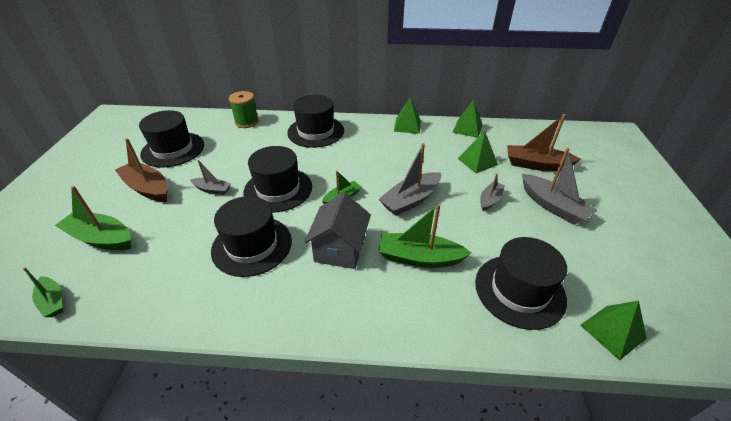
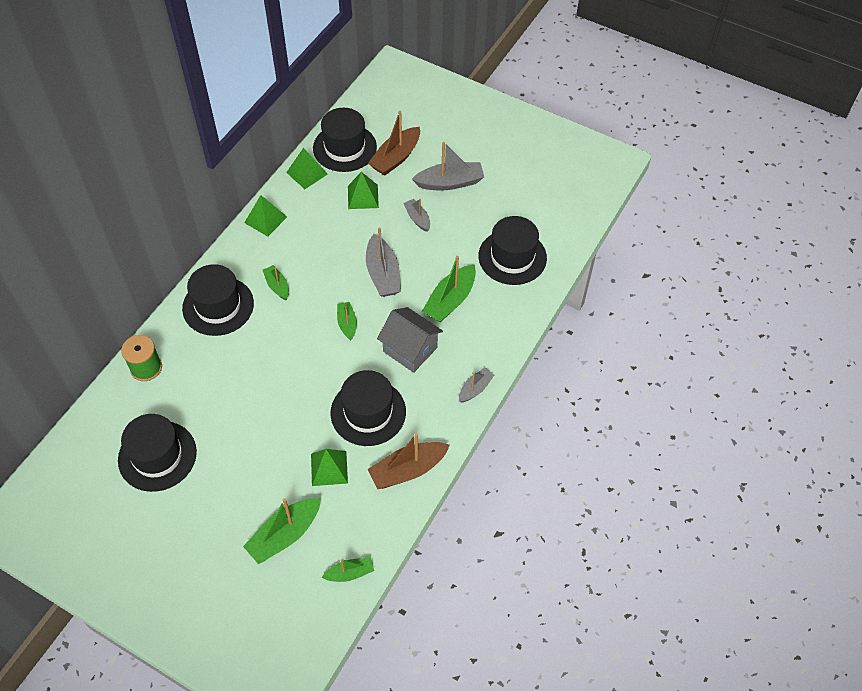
camera: 65 degrees left, 15 degrees up
brown boat [115,138,168,202] -> brown boat moved to [367,433,450,489]
grey boat [190,160,231,195] -> grey boat moved to [459,368,494,403]
black hat [243,146,312,212] -> black hat moved to [313,108,377,172]
green pyramid [580,301,647,361] -> green pyramid moved to [311,449,348,486]
none -> green boat [263,265,289,300]

